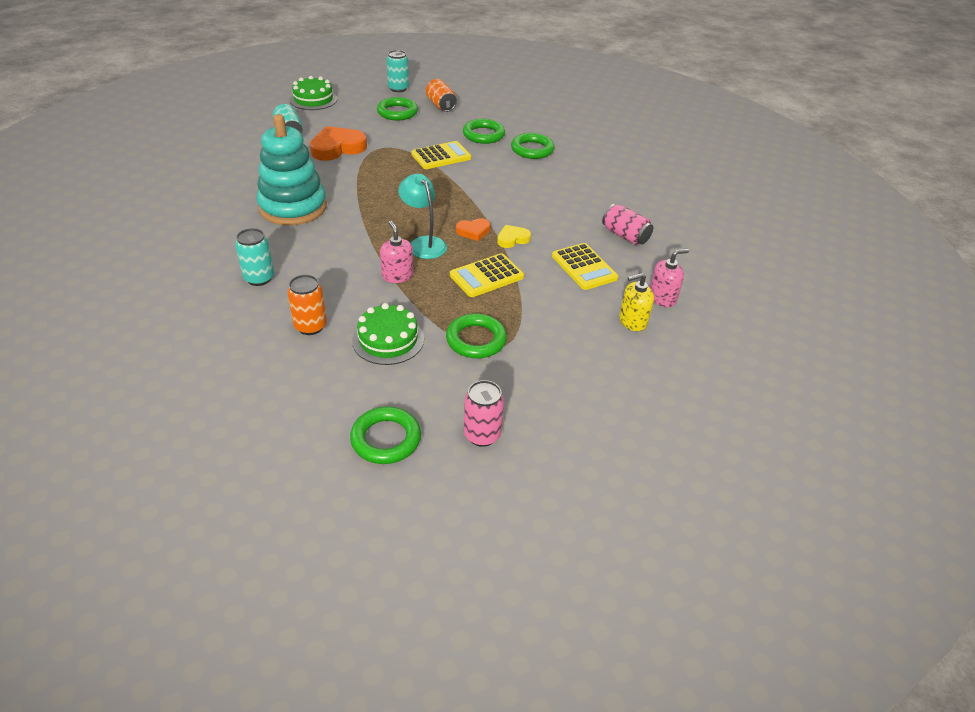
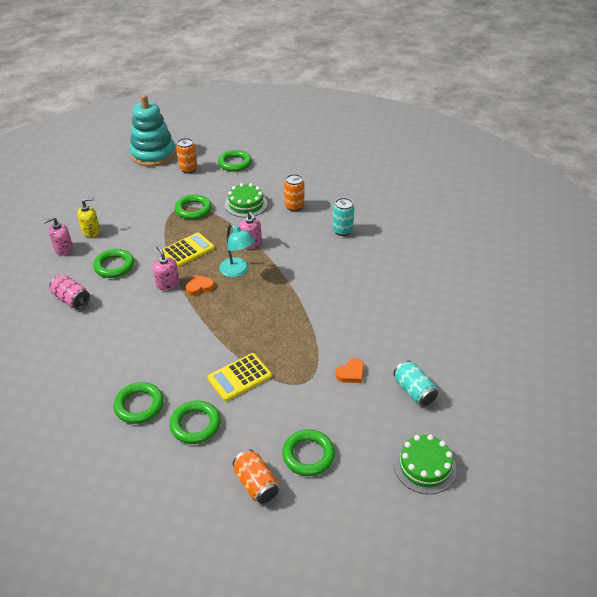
camera: 175 degrees right, 0 degrees up
turquoise stacking toy [256,114,327,225] -> turquoise stacking toy moved to [130,94,176,167]
orange heart [310,126,367,161] -> orange heart [335,358,364,383], size x0.53
turquoise can [386,50,409,92] -> none
pink can [464,380,504,447] -> orange can [176,138,198,173]
yellow heart [497,225,531,248] -> pink soap dispenser [153,246,179,291]
yellow calculator [552,243,619,290] -> green ring [93,249,134,278]

